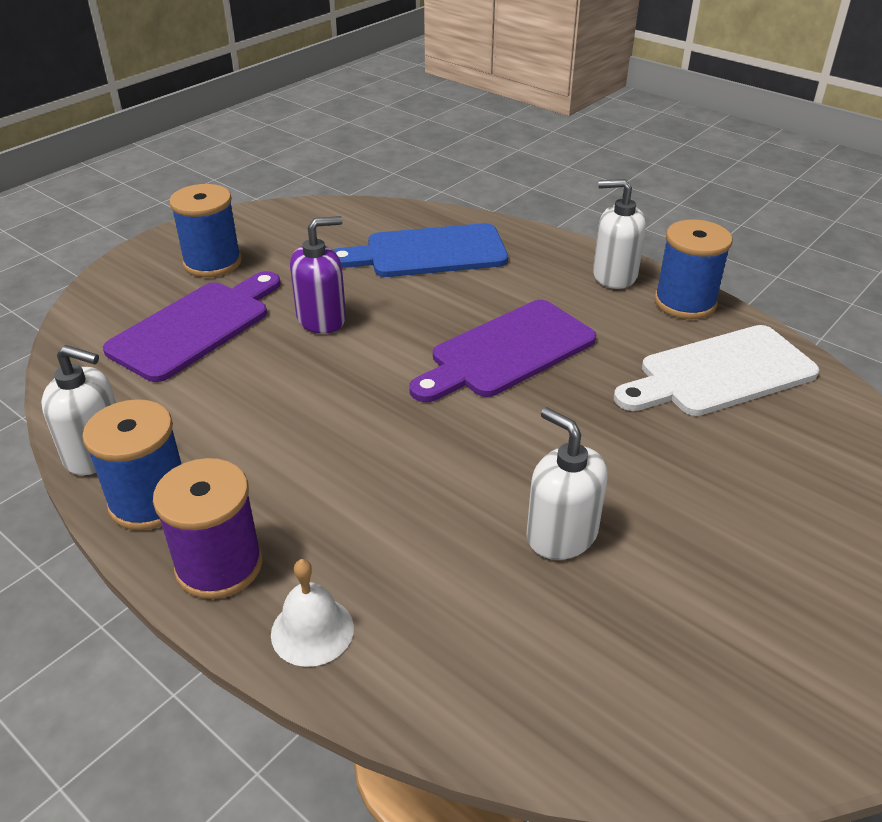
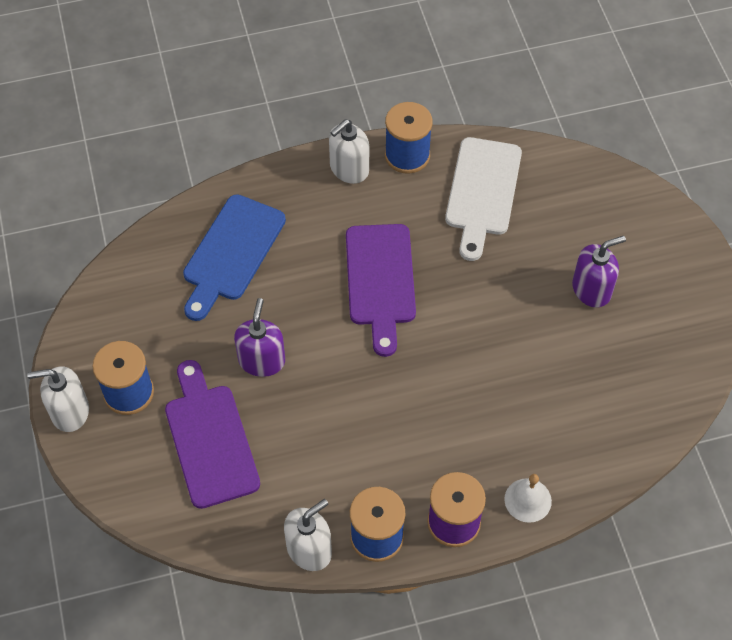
camera: 55 degrees left, 20 degrees up
white soap dispenser [526,407,608,560] -> white soap dispenser moved to [27,366,89,432]
none -> purple soap dispenser [572,236,626,308]

